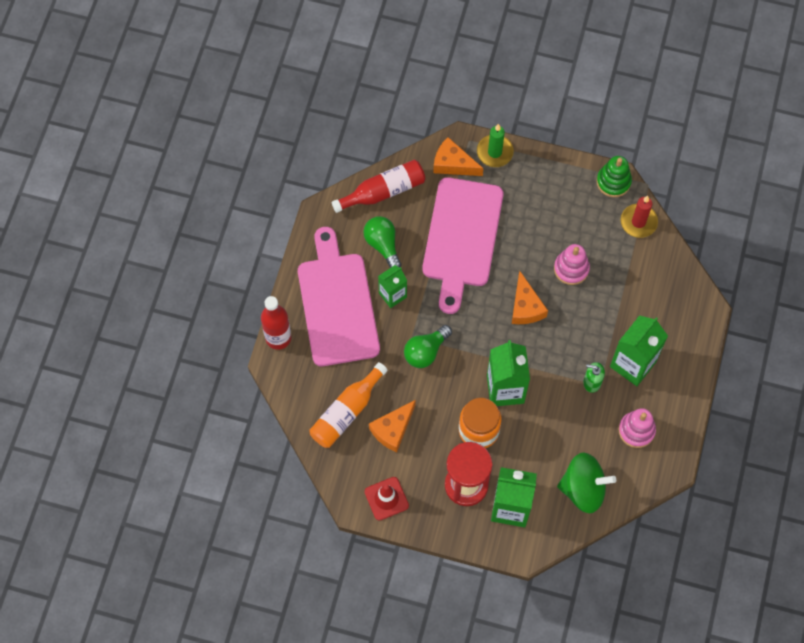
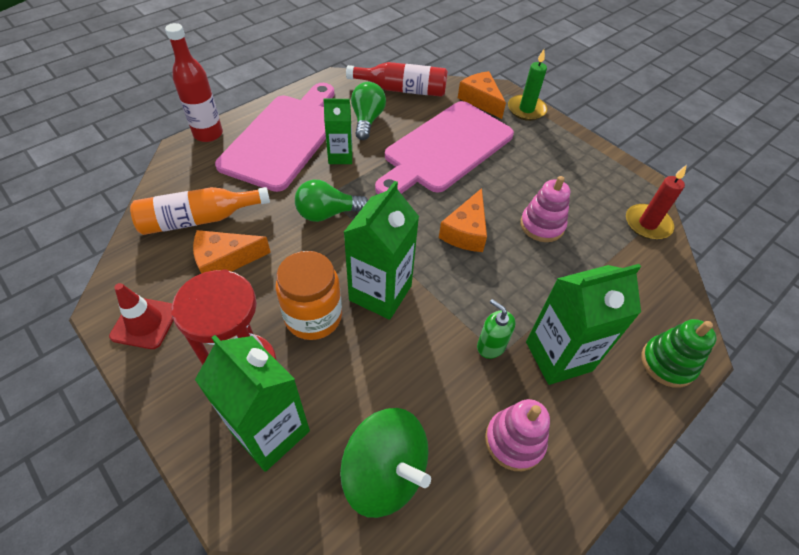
camera: 30 degrees right, 15 degrees down
green stacking toy [596,156,632,197] -> green stacking toy moved to [641,319,717,388]

